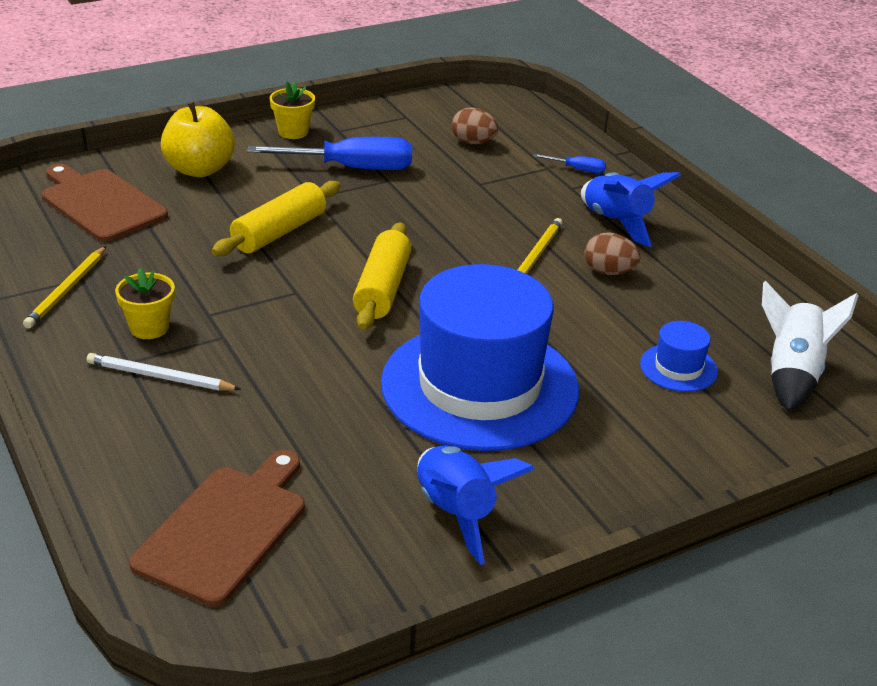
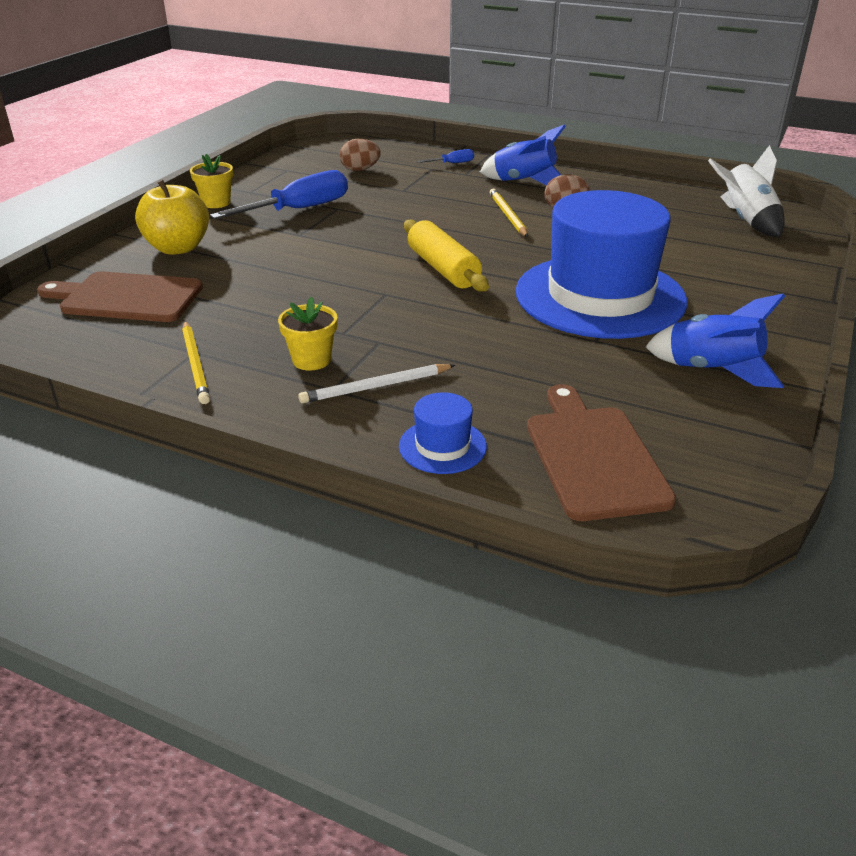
camera: 35 degrees left, 0 degrees up
yellow rolling pin [212,181,341,256] -> none
blue hat [640,321,718,392] -> blue hat moved to [399,392,487,474]

